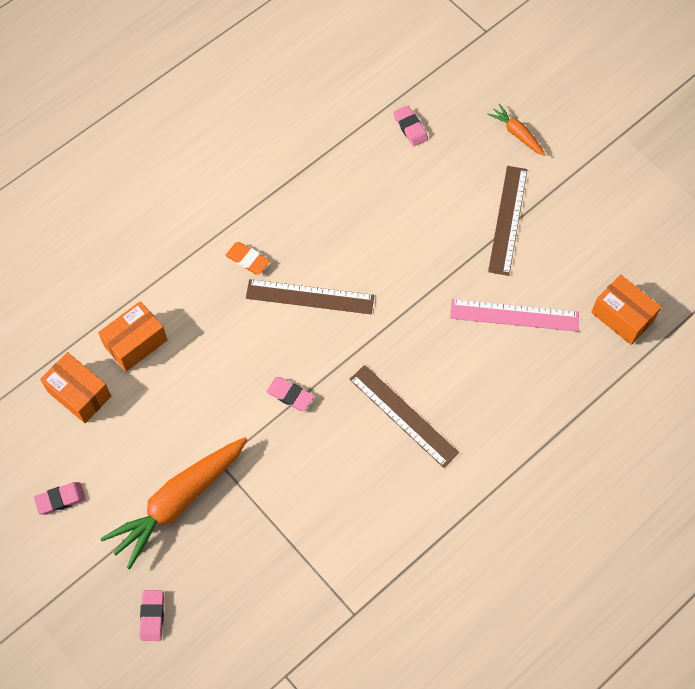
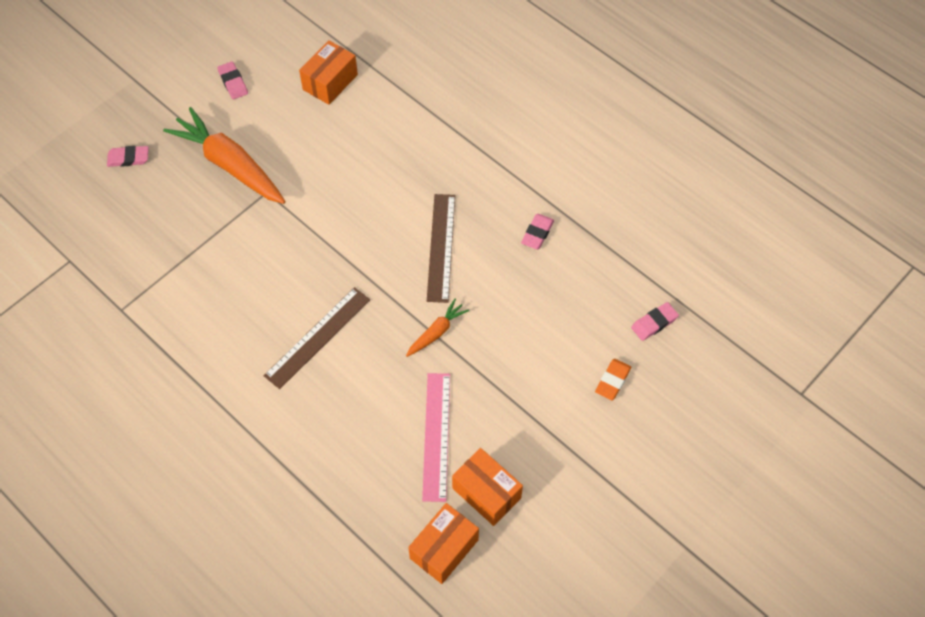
camera: 85 degrees right, 5 degrees down
orange box [98,301,167,372] -> orange box moved to [452,448,523,526]
orange eraser [225,242,270,274] -> orange eraser moved to [595,359,631,400]
pink eraser [266,377,314,411] -> pink eraser moved to [521,214,554,250]
orange carrot [487,104,545,156] -> orange carrot moved to [406,299,469,357]
brown ruler [488,166,528,276] -> none

